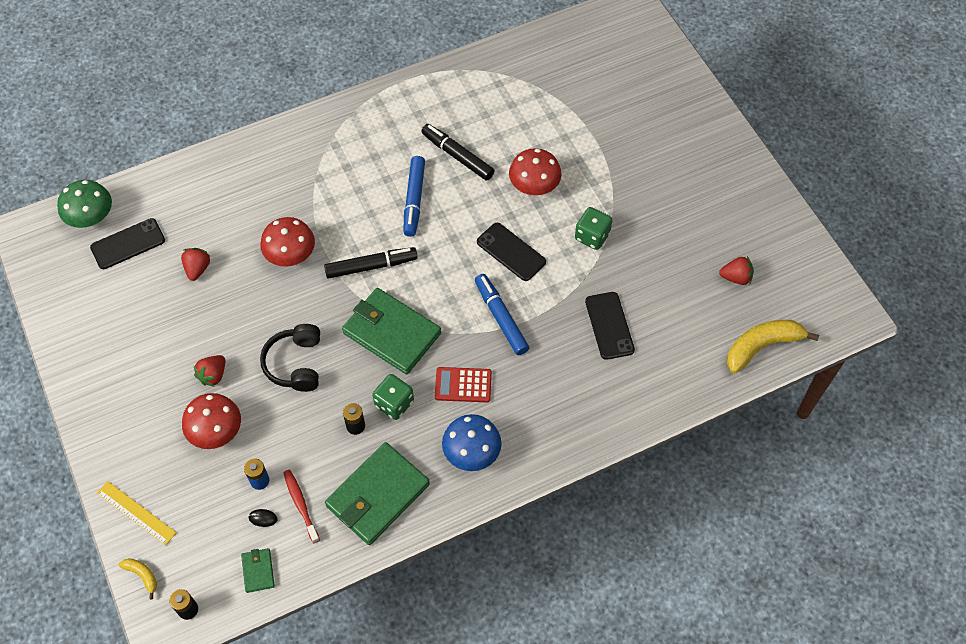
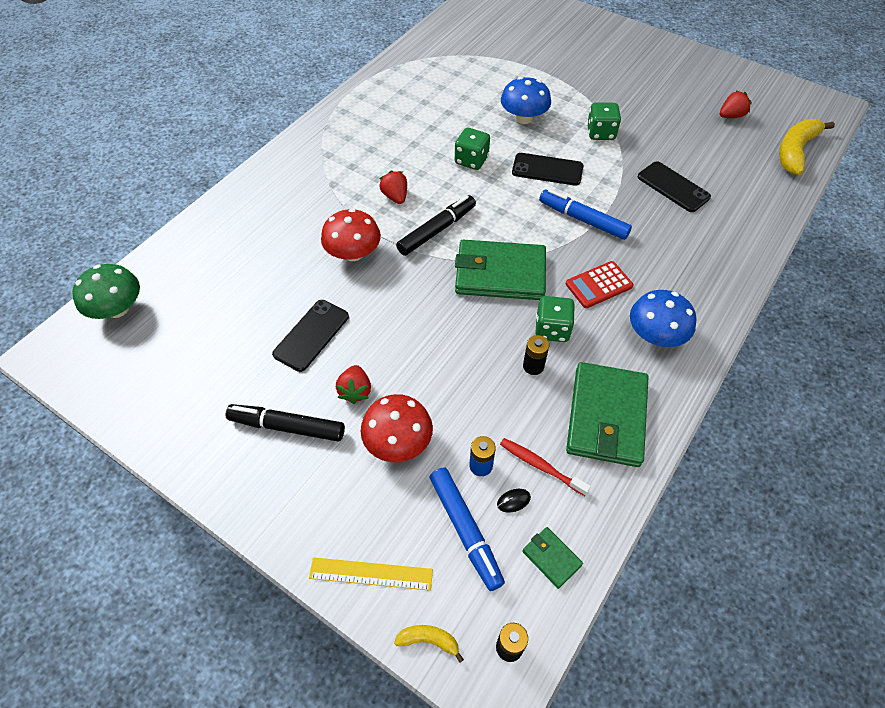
camera: 30 degrees left, 5 degrees down
black phone [90,218,165,269] -> black phone moved to [272,300,349,372]
red strawberry [181,248,211,281] -> red strawberry moved to [379,171,407,204]
black headphones [260,324,320,392] -> none
blue marker [403,156,425,237] -> blue marker moved to [430,467,505,591]
black marker [421,124,495,181] -> black marker moved to [226,404,345,442]
red mushroom [509,148,562,195] -> blue mushroom [501,77,551,124]
none -> green dice [455,128,490,170]

